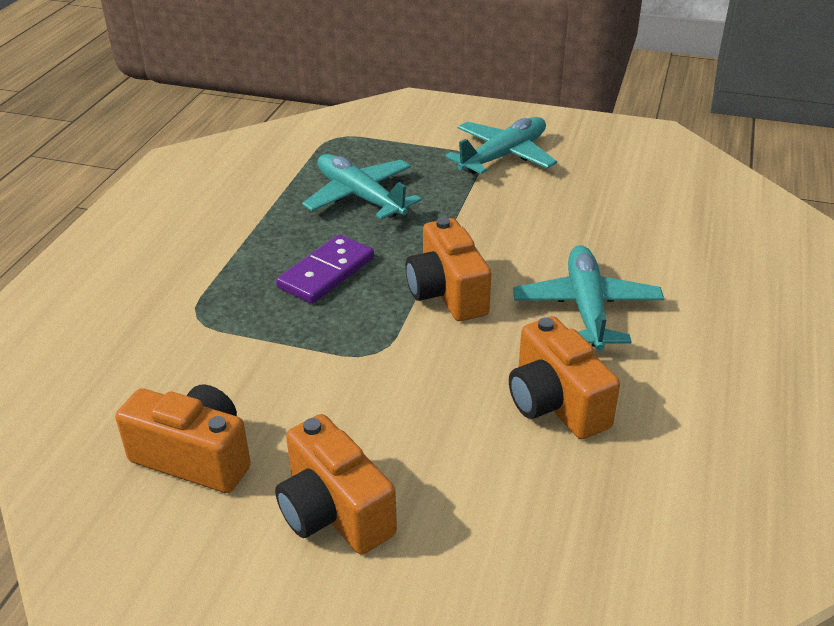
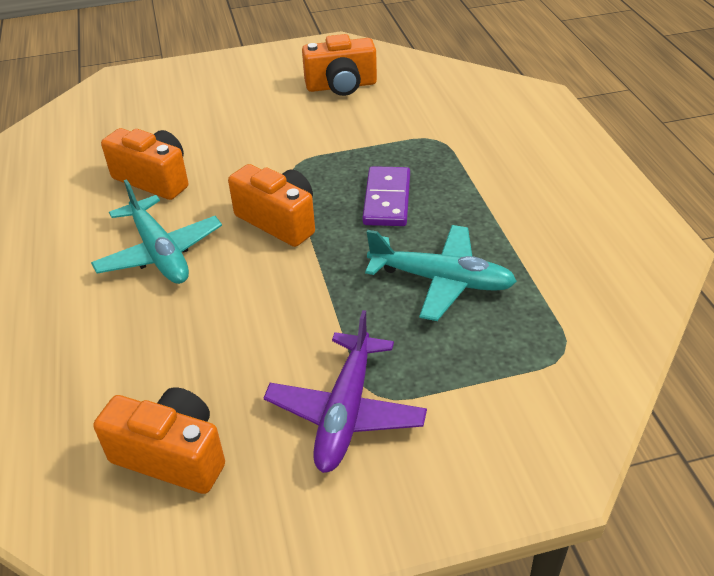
camera: 150 degrees right, 5 degrees up
orange camera [275,414,397,554] -> orange camera moved to [93,387,225,494]
turquoise plane [445,117,557,174] -> purple plane [264,310,427,473]

